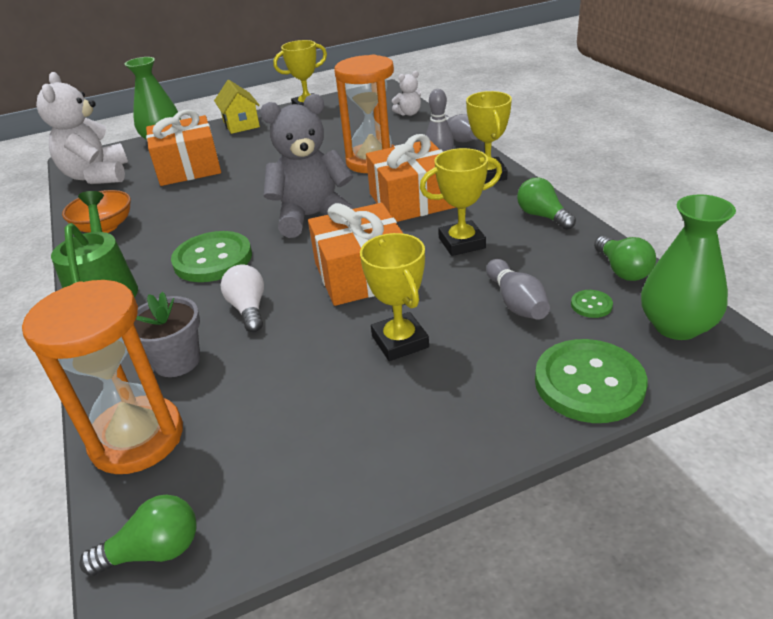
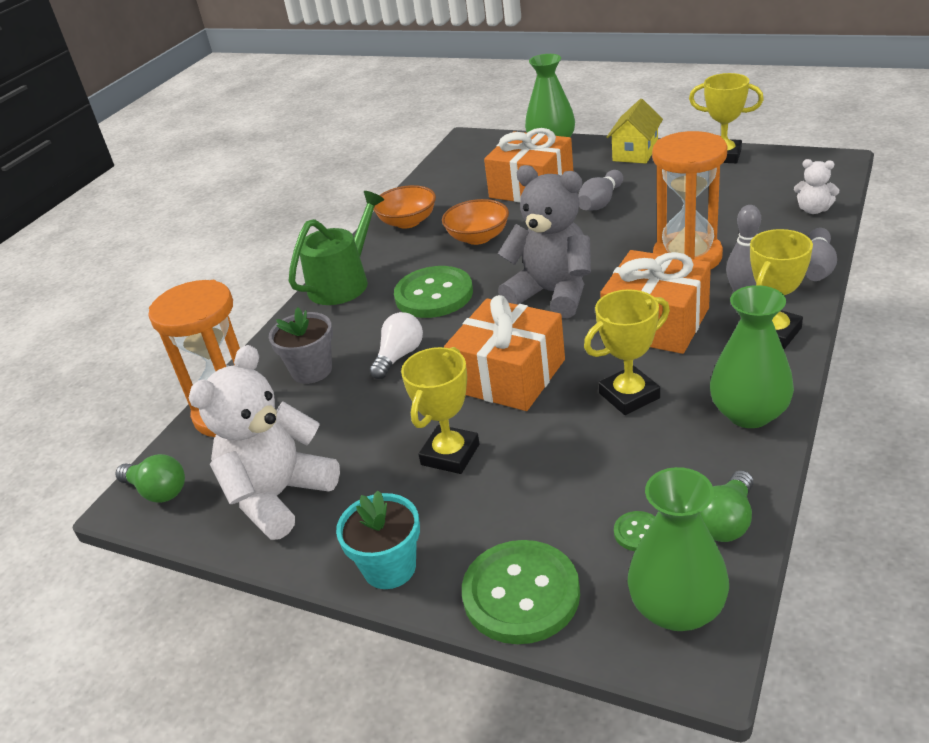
camera: 50 degrees right, 0 degrees up
white teddy bear [36,72,128,184] -> white teddy bear moved to [189,345,340,540]
yellow trophy [420,148,502,256] -> yellow trophy turned 60 degrees counterclockwise [584,289,670,415]
grey bowling pin [486,259,550,320] -> grey bowling pin moved to [578,170,623,210]
green light bulb [517,177,576,230] -> green vase [710,285,794,428]
none -> turquoise flower pot [336,491,420,589]
none -> orange bowl [442,199,509,245]

